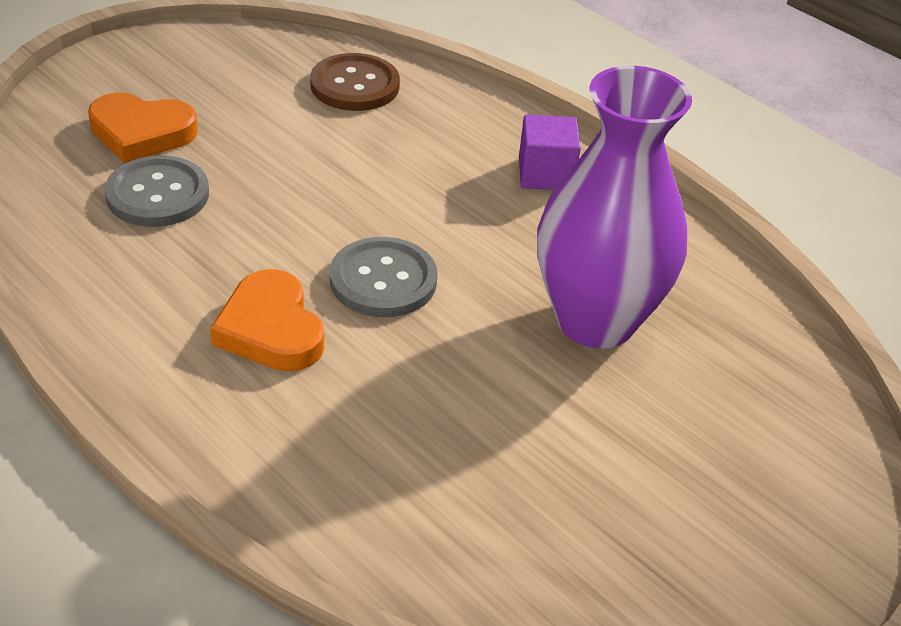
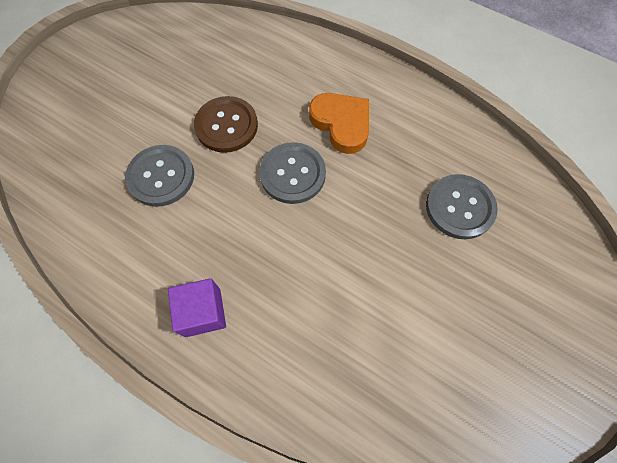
camera: 170 degrees right, 25 degrees up
orange heart [88,93,198,163] -> none
brown button [310,53,400,111] -> brown button moved to [194,96,258,153]
purple vase [537,66,692,349] -> grey button [125,145,194,207]

